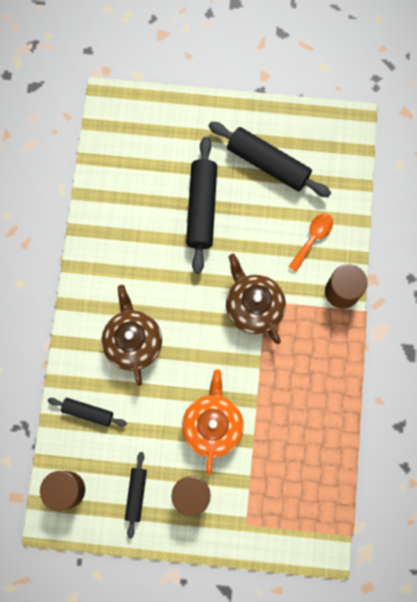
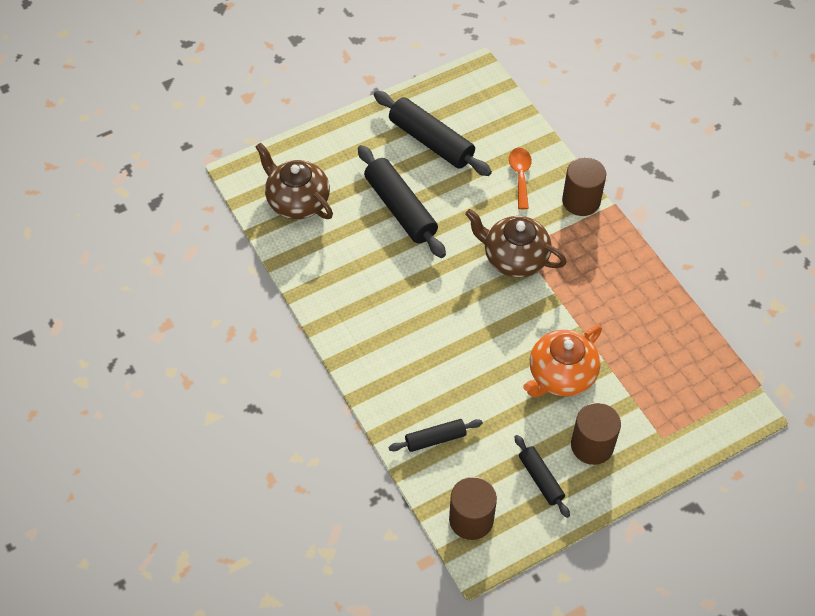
camera: 35 degrees left, 20 degrees down
brown teapot [102,285,162,386] -> brown teapot moved to [255,142,333,219]
orange teapot [182,369,244,475] -> orange teapot turned 105 degrees counterclockwise [523,325,602,397]
black rolling pin [209,122,331,197] -> black rolling pin turned 45 degrees clockwise [374,91,492,176]

